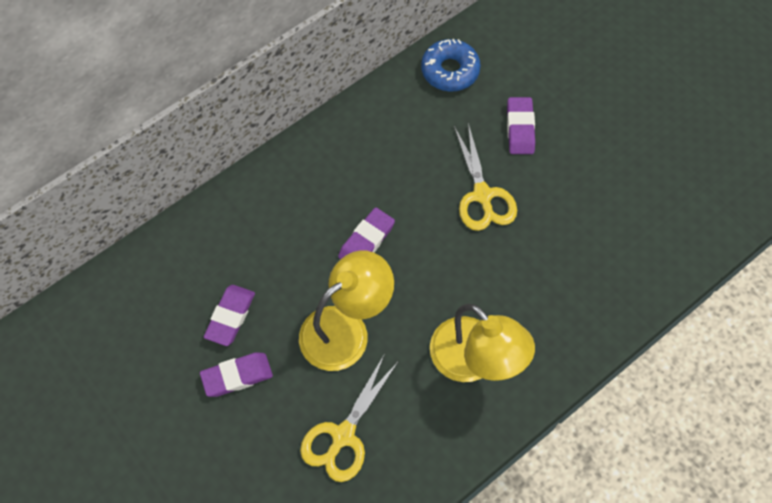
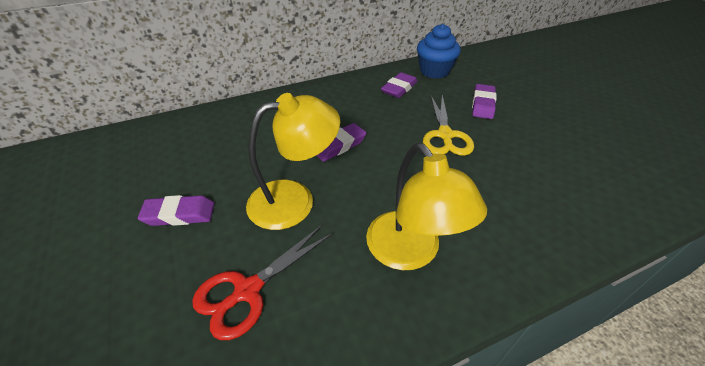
camera: 15 degrees right, 20 degrees down
purple eraser [204,285,255,346] -> purple eraser moved to [381,72,418,98]
yellow scissors [300,355,398,482] -> red scissors [192,225,333,340]
blue donut [421,39,481,92] -> blue cupcake [417,24,461,79]

